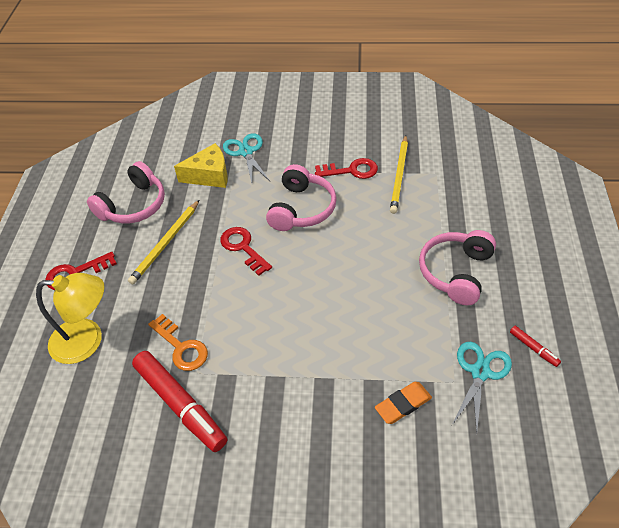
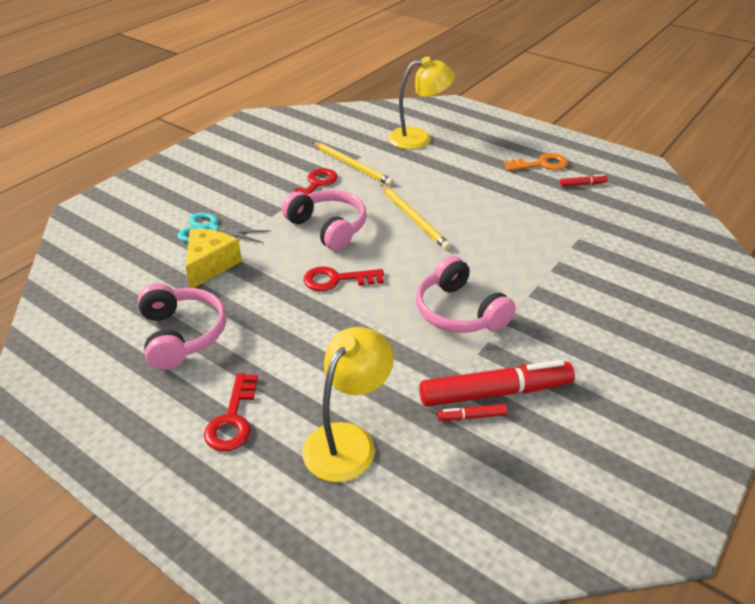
camera: 60 degrees left, 10 degrees down
yellow pencil [128,200,199,284] -> yellow pencil moved to [381,185,451,250]
orange key [148,314,208,371] -> orange key moved to [504,153,568,171]
orange eraser [375,382,432,424] -> none
pink headphones [419,230,496,305] -> pink headphones moved to [416,256,516,333]
turquoise scissors [452,342,512,433] -> none
none -> yellow lamp [388,56,455,149]
none -> red marker [437,404,508,421]

